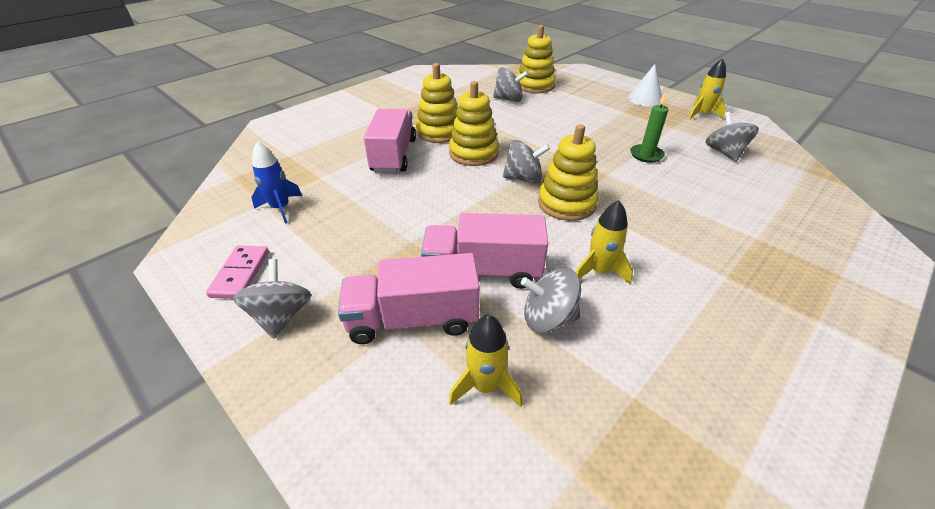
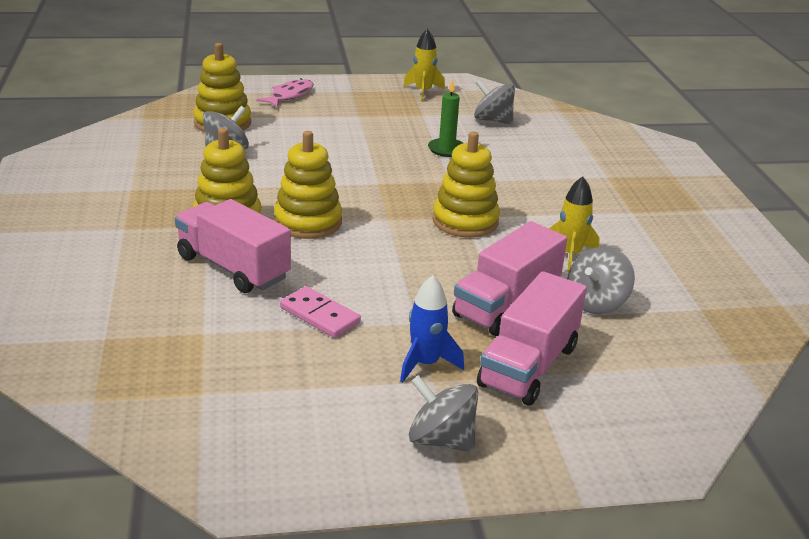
camera: 55 degrees left, 10 degrees down
pink domino [206,246,269,299] -> pink domino moved to [280,286,361,338]
blue rocket [251,142,302,224] -> blue rocket moved to [400,275,464,383]
yellow rocket [449,315,523,407] -> none
grey spinning top [503,140,550,184] -> none
white cone [628,64,662,107] -> none
none -> pink fish [256,78,314,107]

